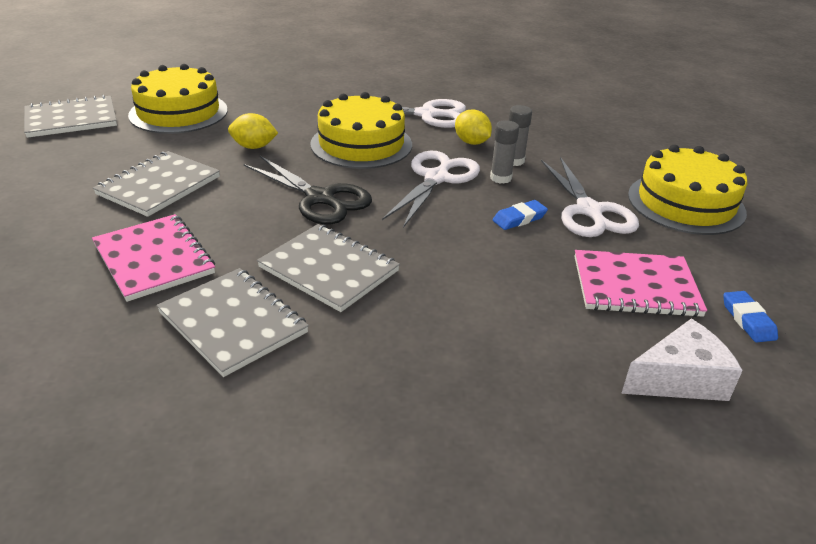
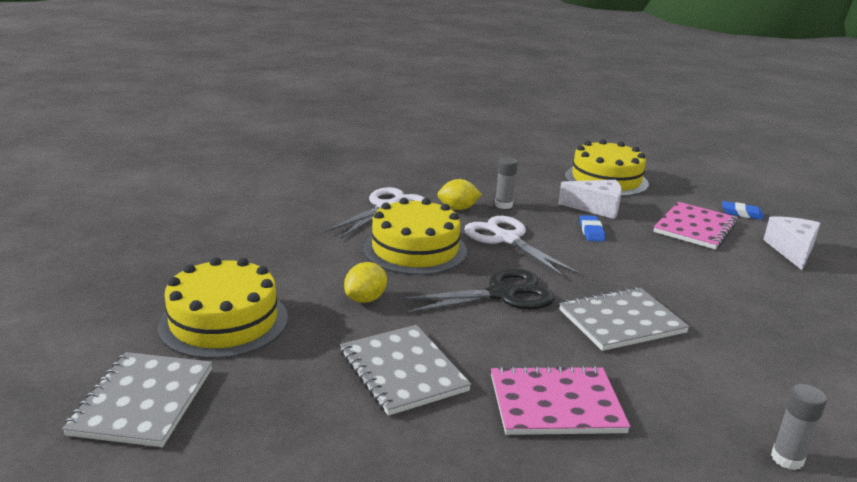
camera: 60 degrees left, 10 degrees down
grey notebook [157,268,309,377] -> none
grey glue stick [490,120,519,184] -> grey glue stick moved to [771,384,827,470]
white scissors [541,157,639,237] -> white cheese [558,180,622,219]

